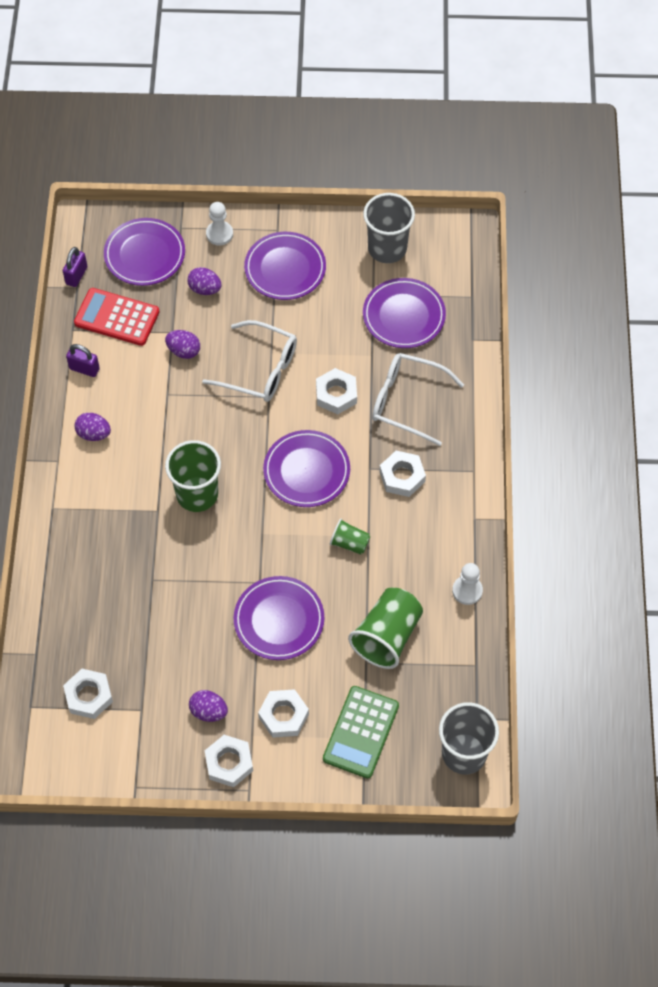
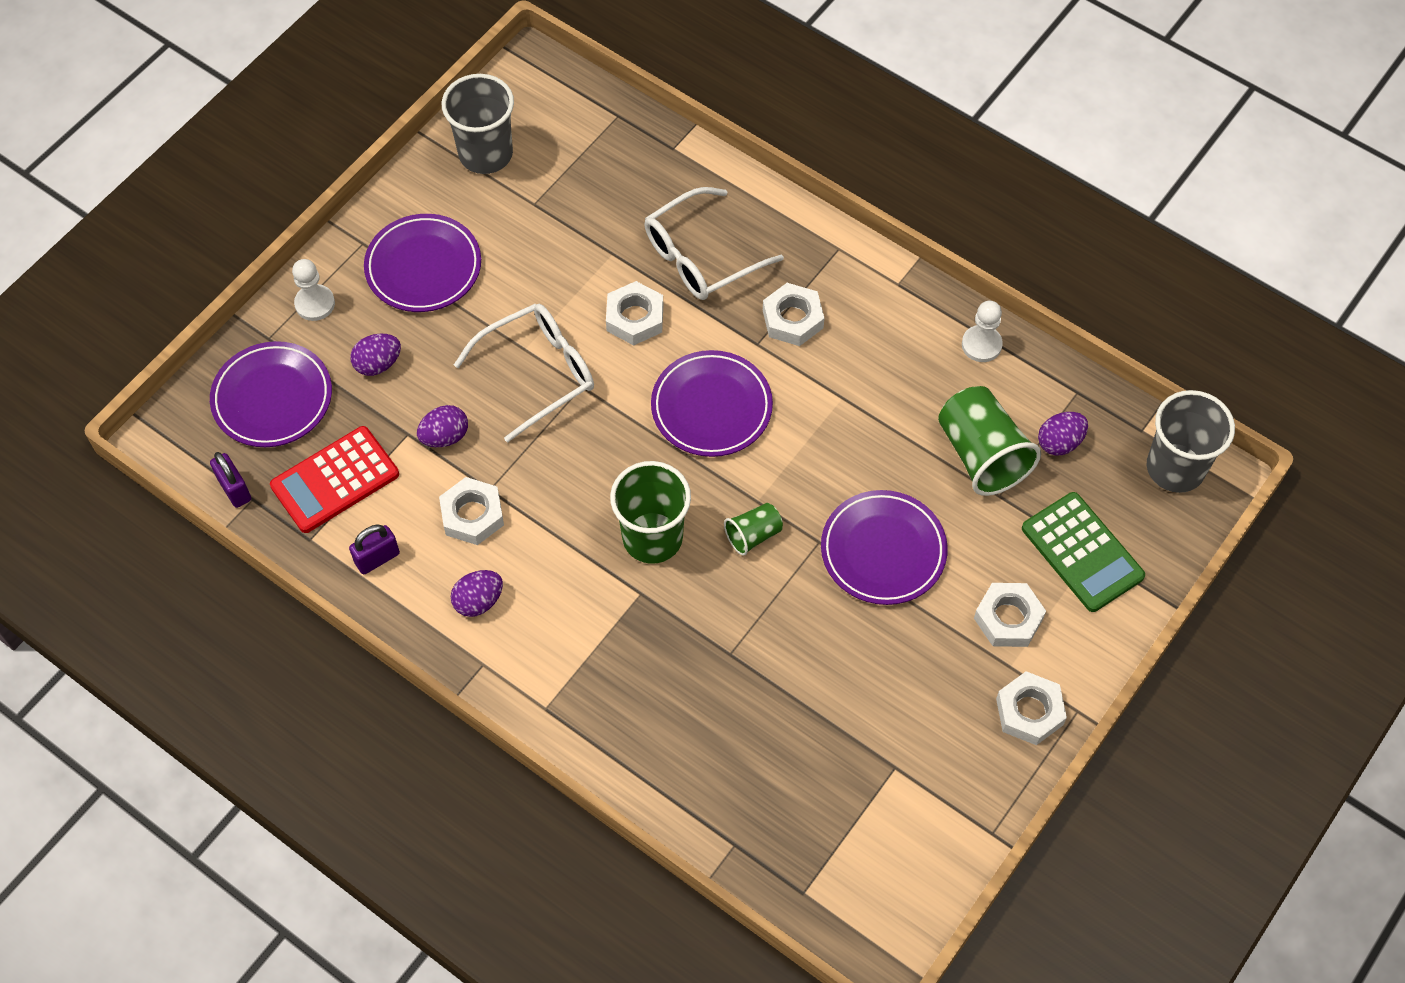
camera: 55 degrees left, 0 degrees up
white nut [63,669,113,719] -> white nut moved to [439,477,504,545]
purple egg [189,690,228,722] -> purple egg moved to [1038,412,1088,456]
green cup [330,519,370,555] -> green cup moved to [724,503,783,556]
purple plate [363,278,446,348] -> none

